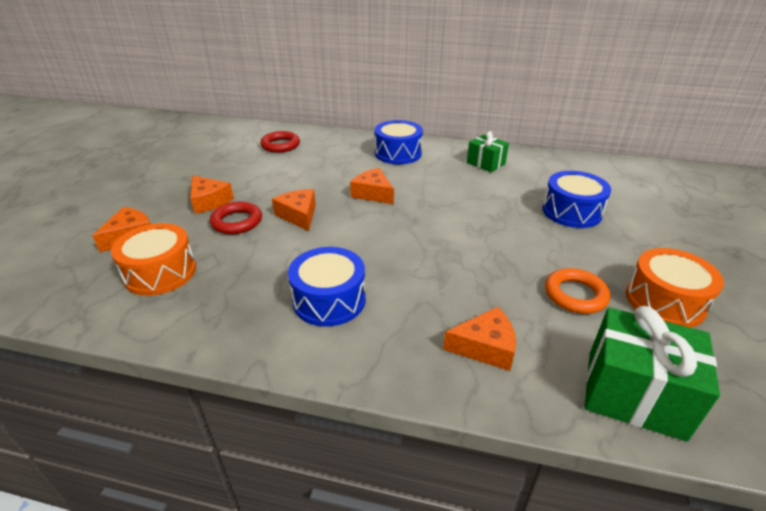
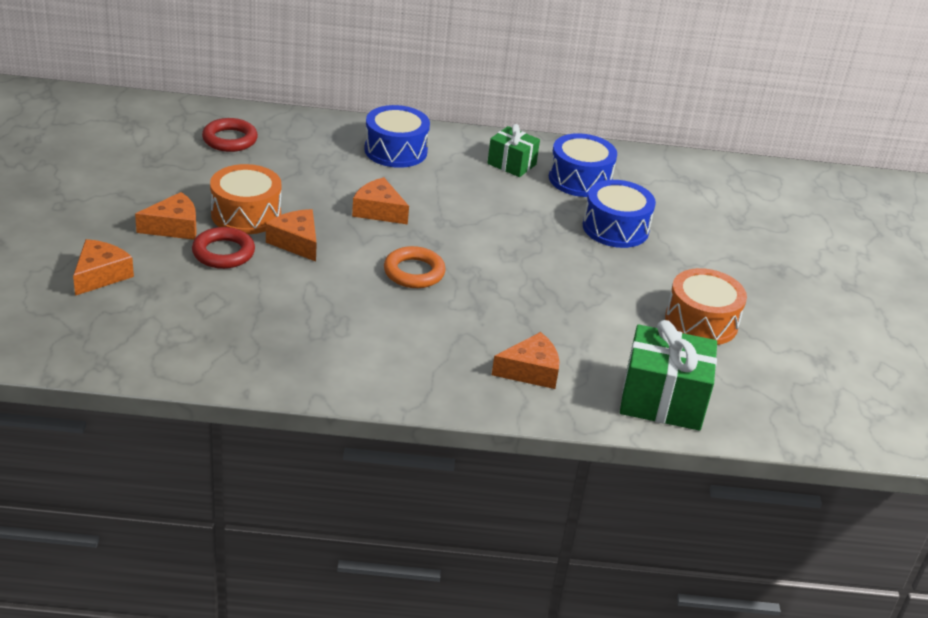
camera: 15 degrees left, 0 degrees up
orange drum [111,223,196,296] -> orange drum moved to [210,164,281,234]
orange cheese [190,176,234,214] -> orange cheese turned 60 degrees counterclockwise [135,192,197,240]
blue drum [288,247,366,327] -> blue drum moved to [549,133,617,197]
orange ring [545,268,610,314] -> orange ring moved to [384,246,446,288]

